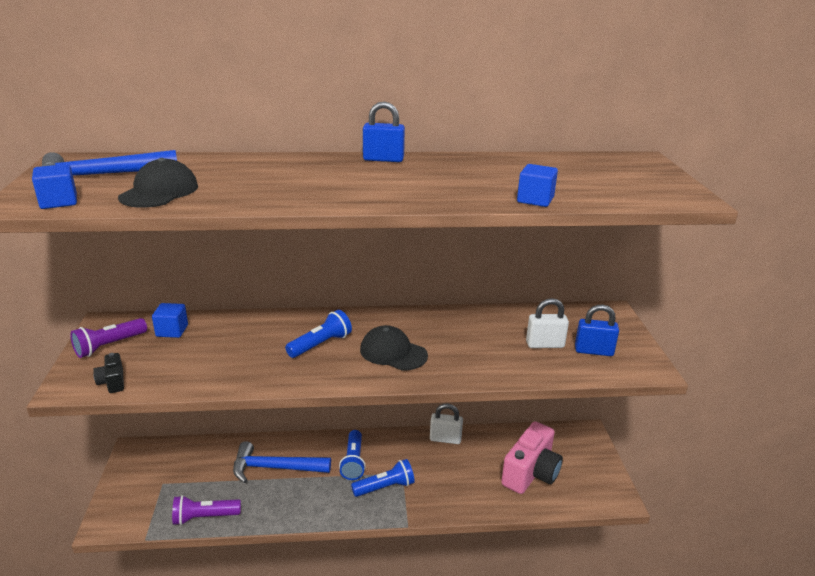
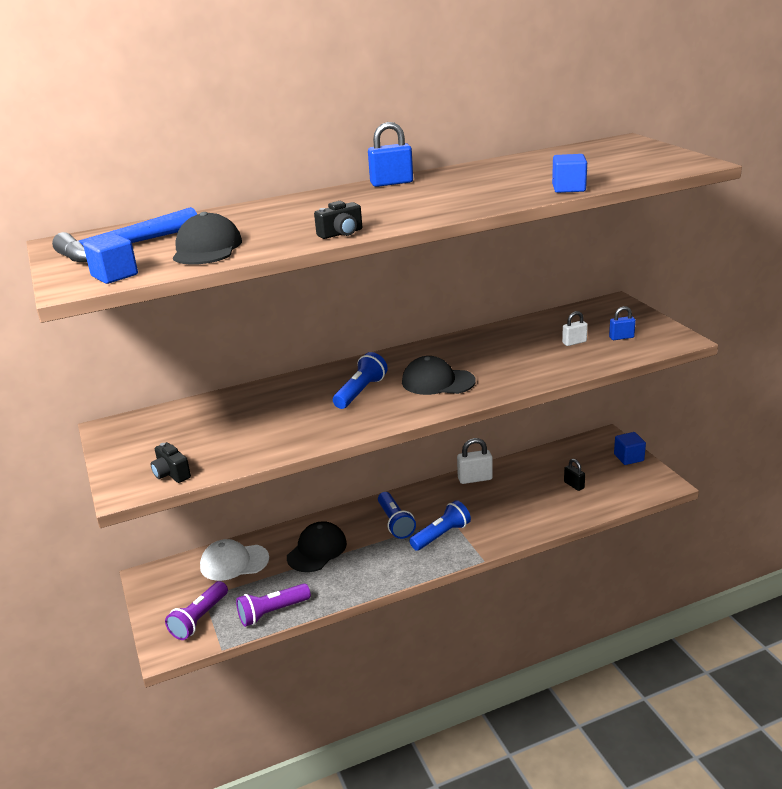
camera: 15 degrees left, 0 degrees up
purple flashlight [70,318,147,358] -> purple flashlight moved to [165,581,228,640]
blue cube [152,303,188,338] -> blue cube moved to [614,432,646,465]
blue hammer [233,441,331,483] -> black cap [287,521,347,572]
pink camera [501,421,563,494] -> black padlock [564,459,585,491]
white padlock [526,298,569,348] -> white padlock [562,311,588,346], size x0.63
blue padlock [575,305,619,356] -> blue padlock [609,306,636,340], size x0.63
none -> white cap [200,539,269,581]
none -> black camera [314,201,362,239]

